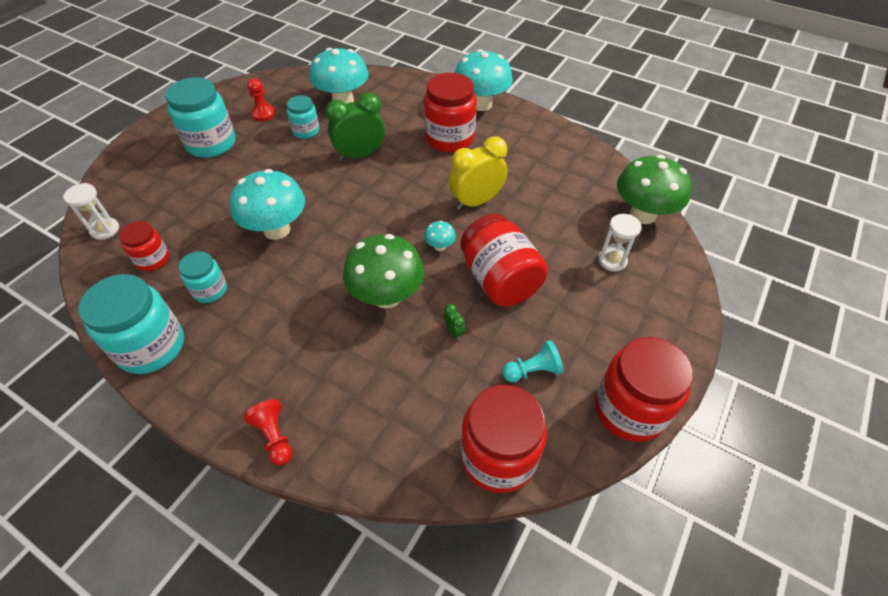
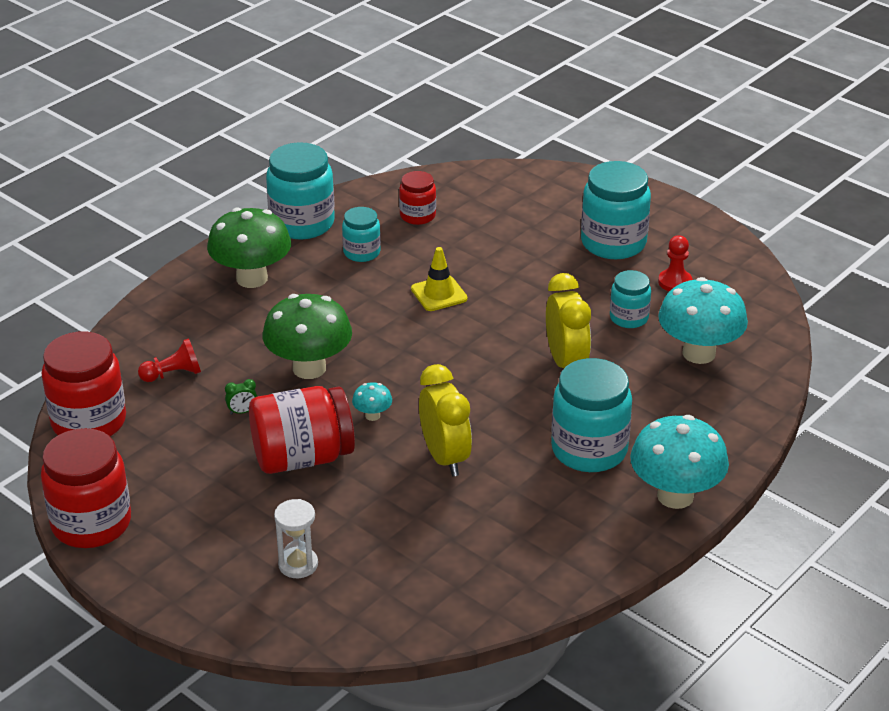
camera: 100 degrees right, 15 degrees down
white hourglass [63,183,119,240] -> none
turquoise mushroom [230,169,305,240] -> yellow traffic cone [411,247,468,311]
red pawn [243,399,293,465] -> red pawn moved to [138,338,201,382]
green clock [325,92,385,161] -> yellow clock [546,273,591,368]
red jar [424,73,477,152] -> turquoise jar [551,358,632,472]
turquoise pawn [502,340,563,382] -> none
green mushroom [617,155,692,224] -> green mushroom moved to [207,207,291,288]

